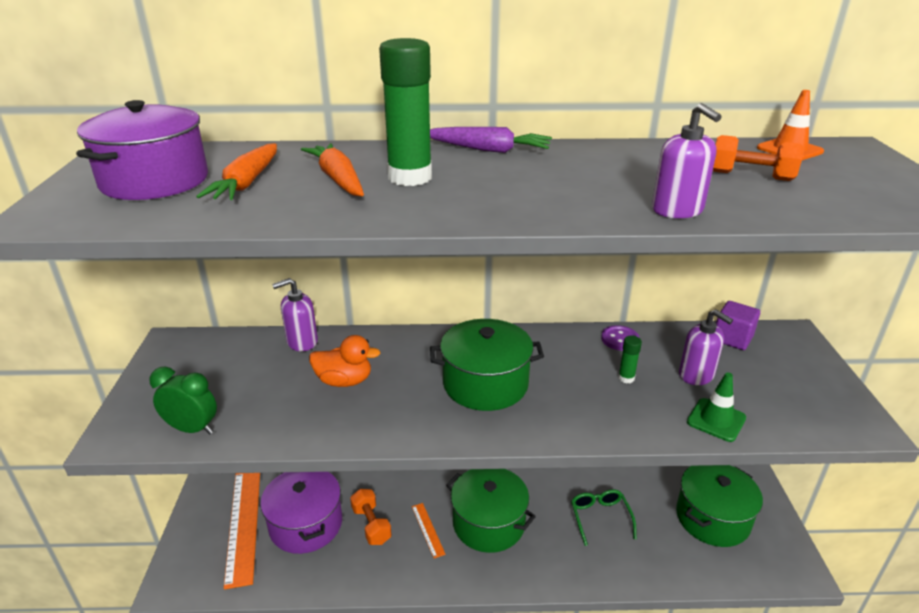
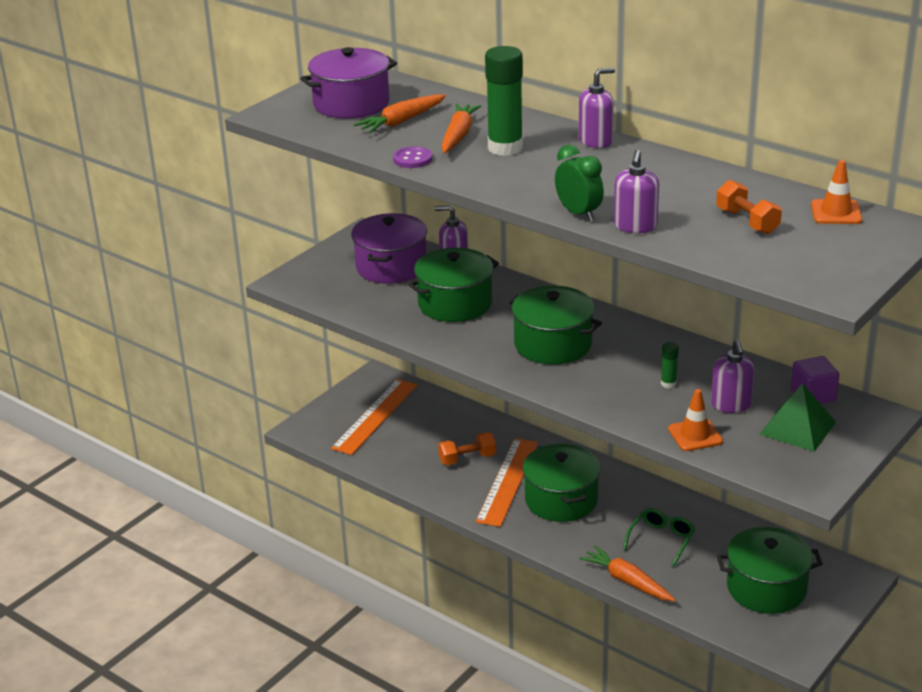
camera: 40 degrees right, 0 degrees up
green clock [149,366,217,434] -> green clock moved to [555,145,604,221]
purple pot [260,472,342,554] -> purple pot moved to [351,213,427,284]
orange duck [309,335,380,387] -> green pot [408,248,499,322]
orange dumbbell [350,489,392,545] -> orange dumbbell turned 60 degrees clockwise [438,432,496,466]
orange ruler [412,503,446,558] -> orange ruler [476,438,538,527], size x2.13
purple carrot [430,127,552,153] -> purple soap dispenser [579,68,615,148]
purple button [601,325,640,351] -> purple button moved to [393,146,432,168]
green traffic cone [687,373,746,442] -> orange traffic cone [668,389,723,451]
none -> orange carrot [579,545,676,601]
none -> green pyramid [759,383,836,452]

